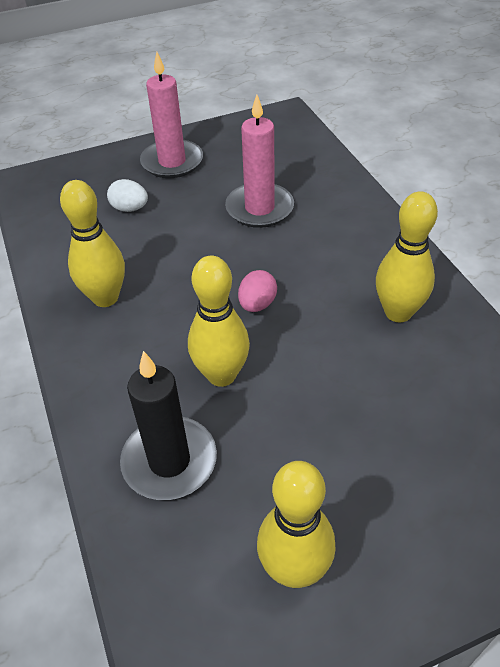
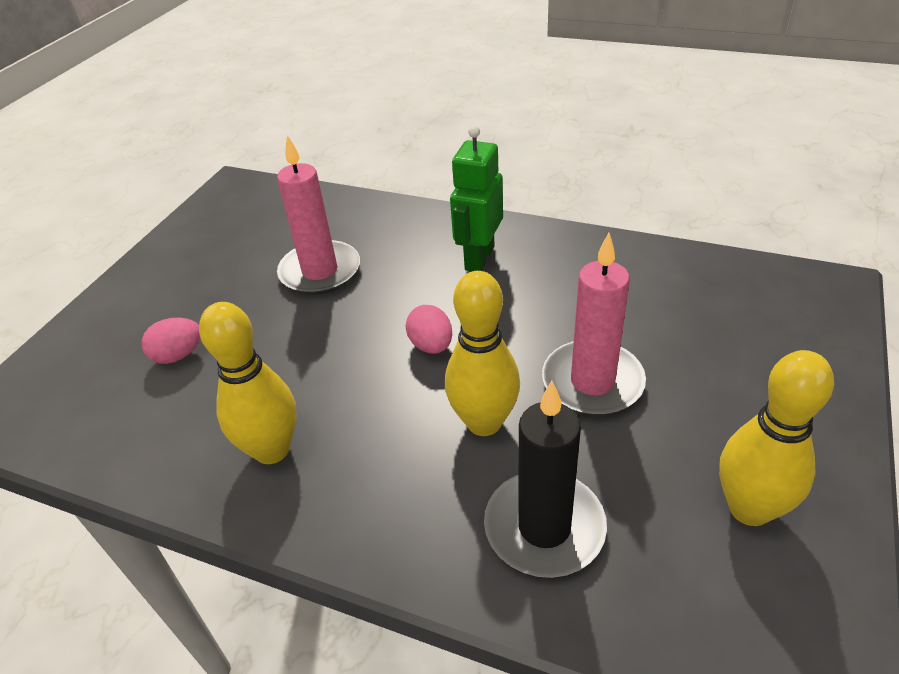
camera: 45 degrees left, 5 degrees down
white egg [107,179,148,212] -> pink egg [142,318,201,364]
pink candle [140,52,203,178] -> pink candle moved to [542,233,646,416]
yellow bowling pin [376,191,438,322] -> none
none -> green robot [450,125,503,271]

